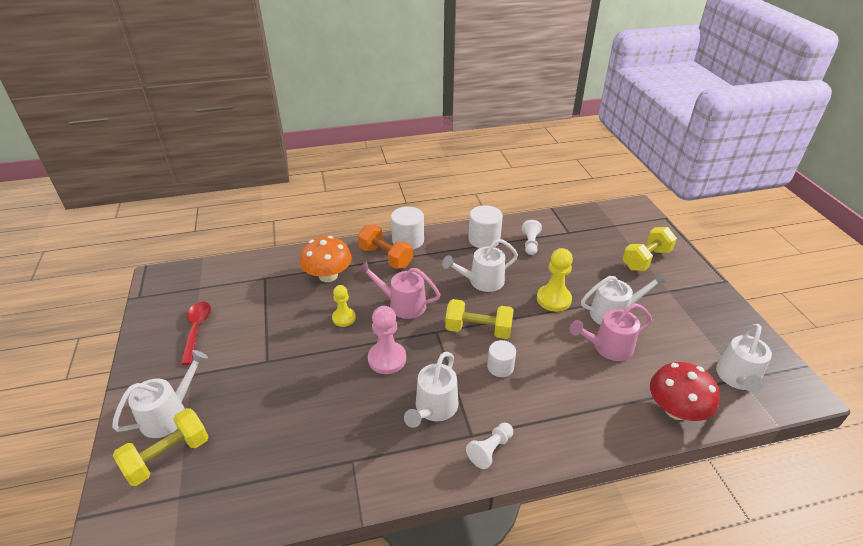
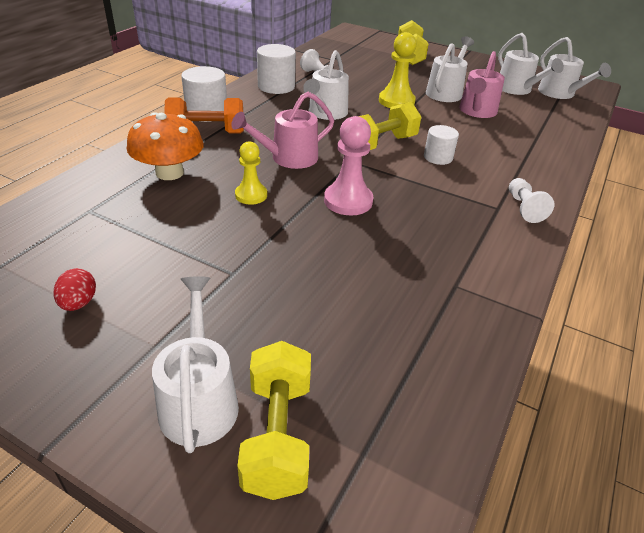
camera: 50 degrees left, 0 degrees up
red spoon [181,302,211,365] -> red egg [54,268,96,311]
white watering can [404,352,458,428] -> white watering can moved to [498,33,564,95]
red mushroom [650,362,720,421] -> none

